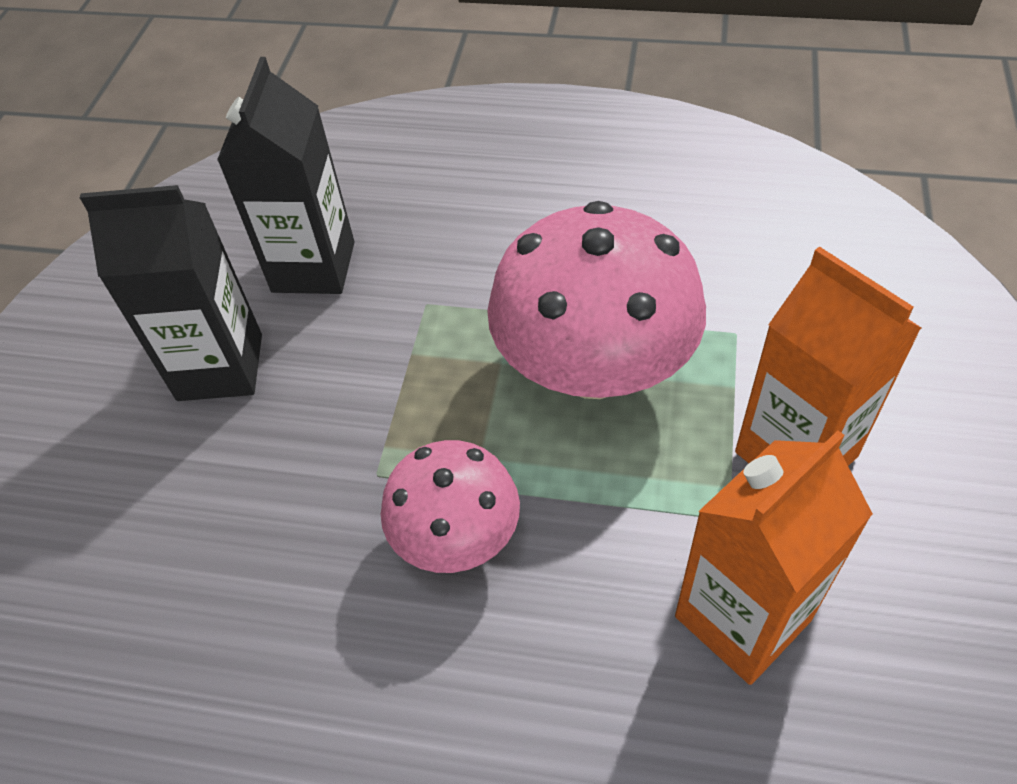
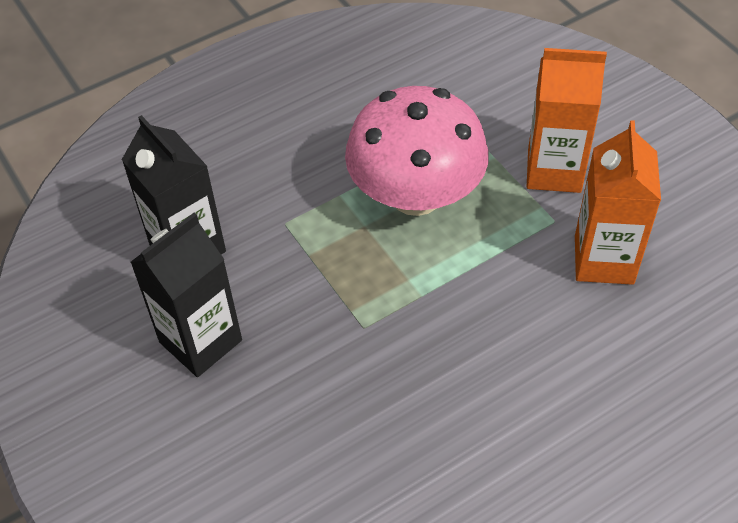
camera: 45 degrees left, 0 degrees up
pink mushroom [381,440,520,573] -> none

